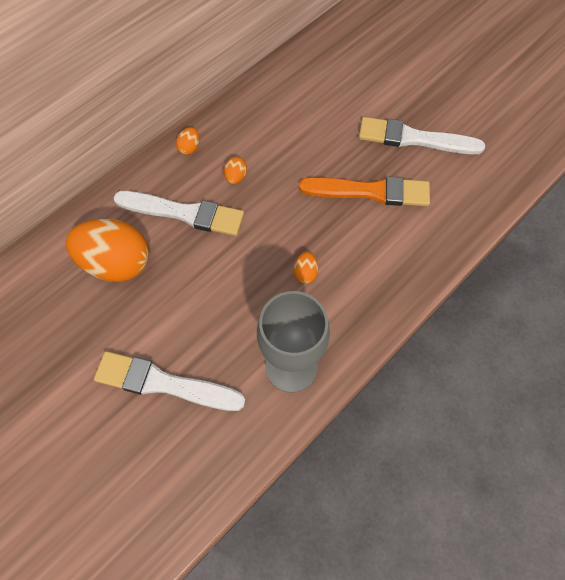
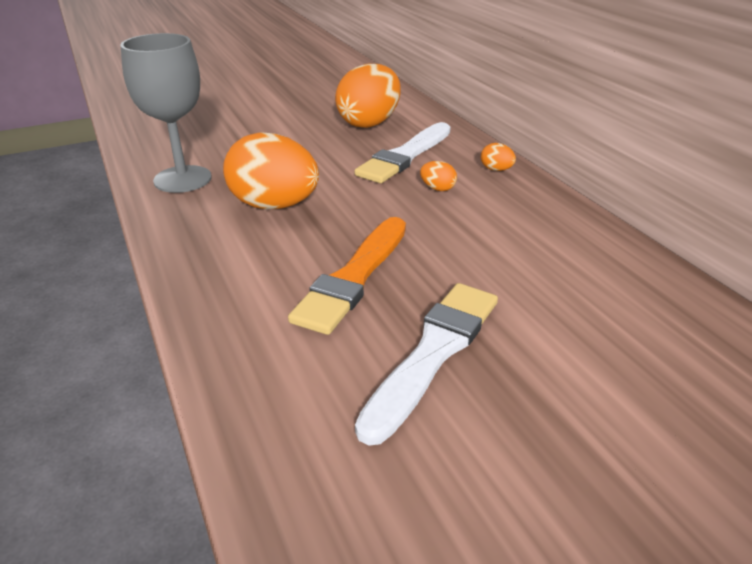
camera: 110 degrees right, 30 degrees down
white brush [94,351,245,411] -> none
orange egg [294,252,318,284] -> orange egg [223,132,319,209], size x2.45

